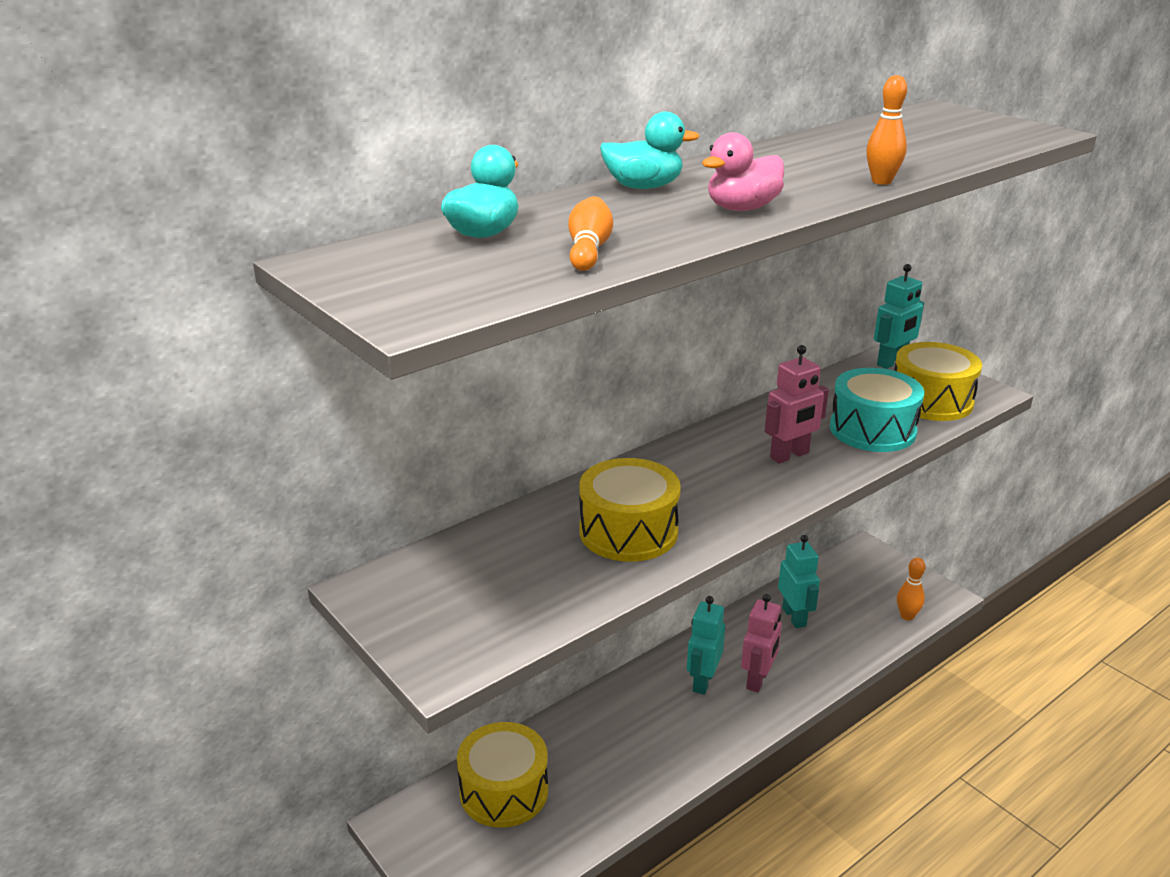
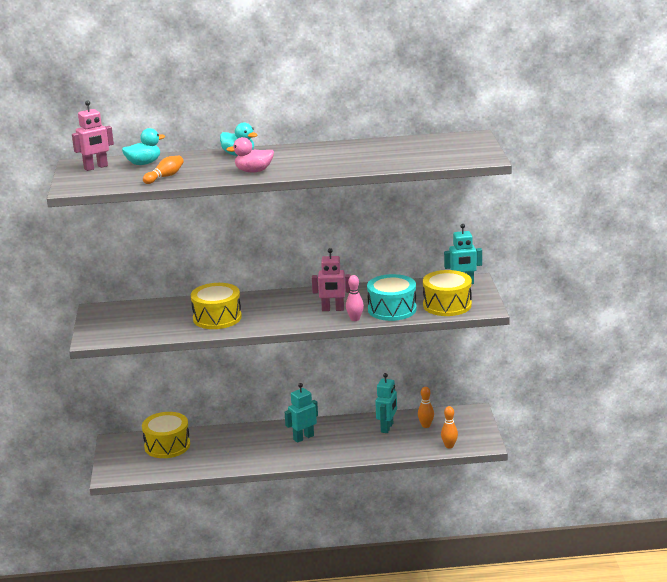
camera: 35 degrees right, 5 degrees down
pink robot [741,594,782,693] -> pink robot moved to [72,100,114,171]
orange bowling pin [866,75,907,185] -> orange bowling pin moved to [418,387,434,428]
none -> pink bowling pin [346,275,364,321]

